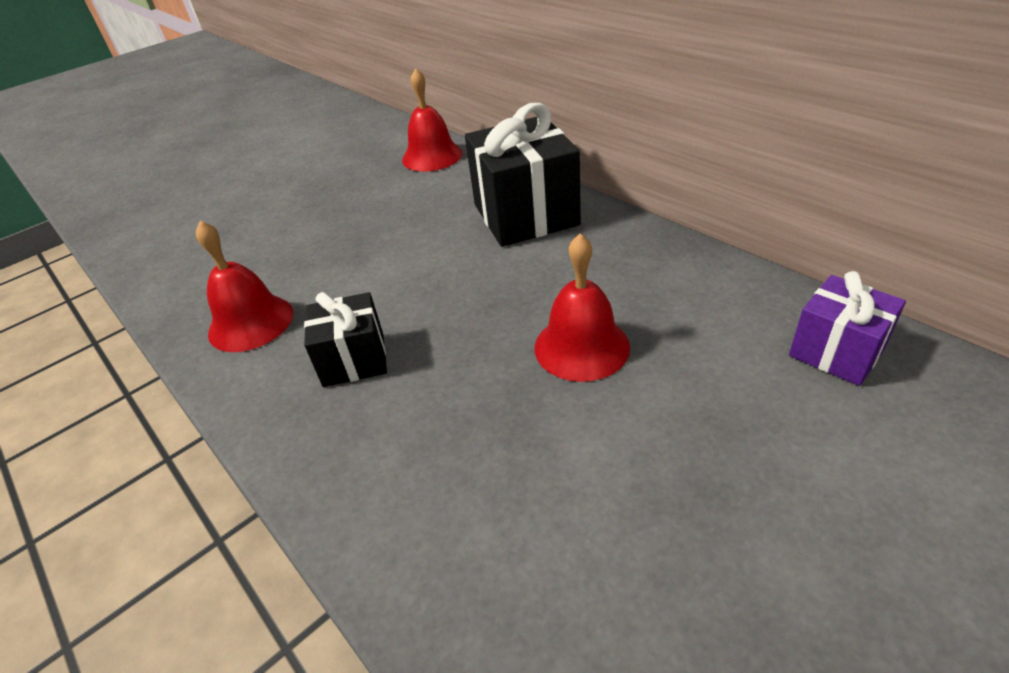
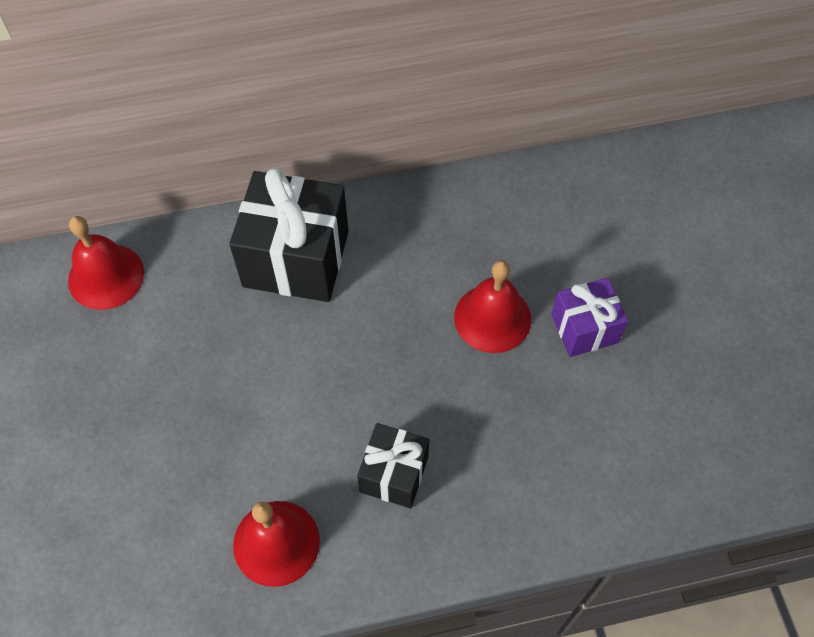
camera: 65 degrees left, 20 degrees up
purple gift [789,271,906,386] -> purple gift moved to [551,278,628,357]

